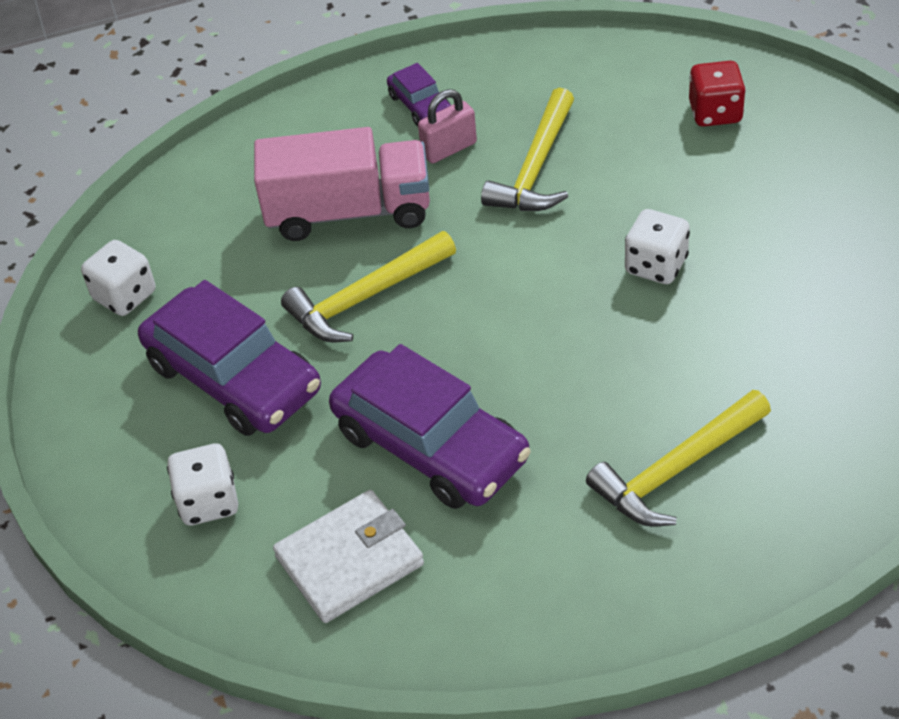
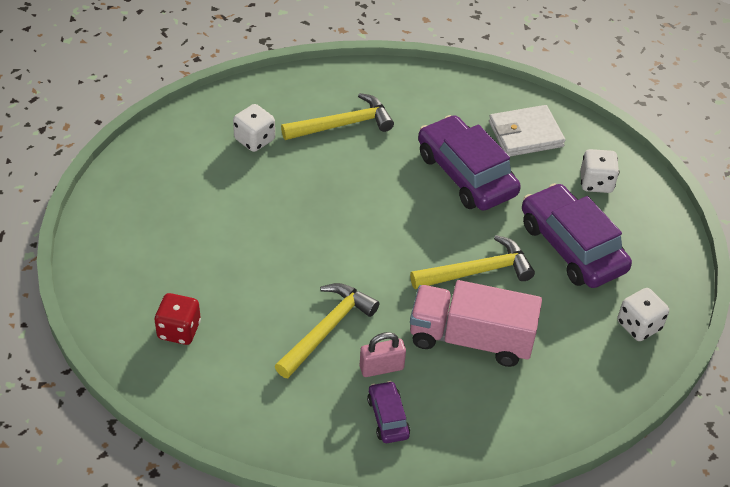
camera: 170 degrees left, 0 degrees up
white dice [625,209,690,284] -> white dice moved to [233,104,275,152]

